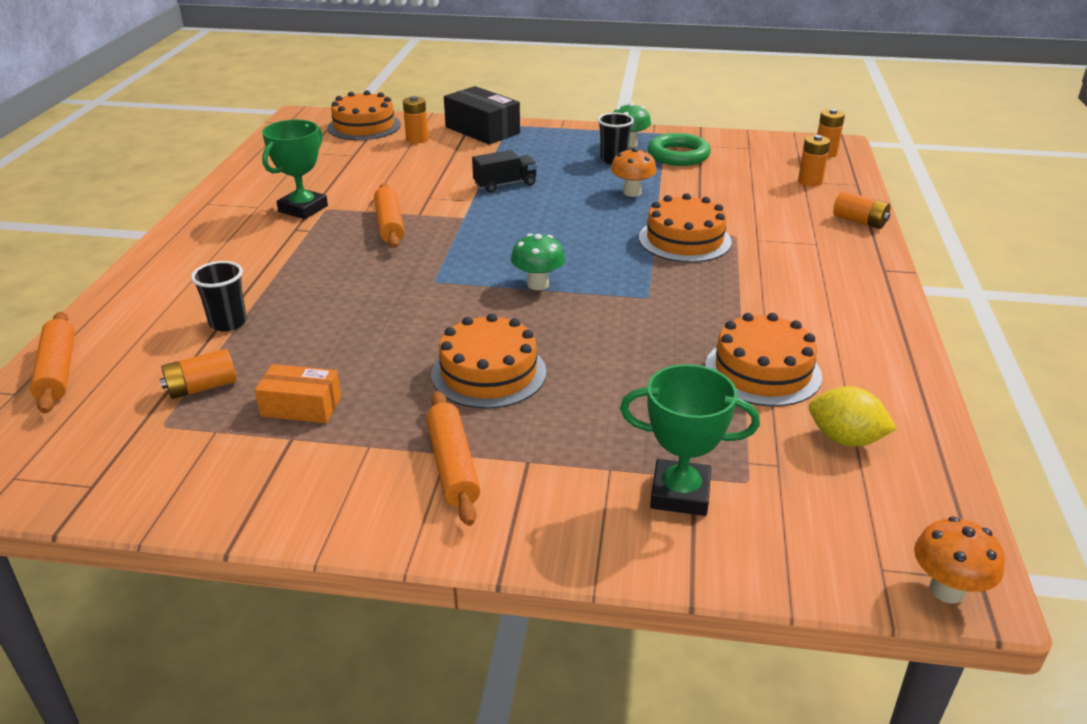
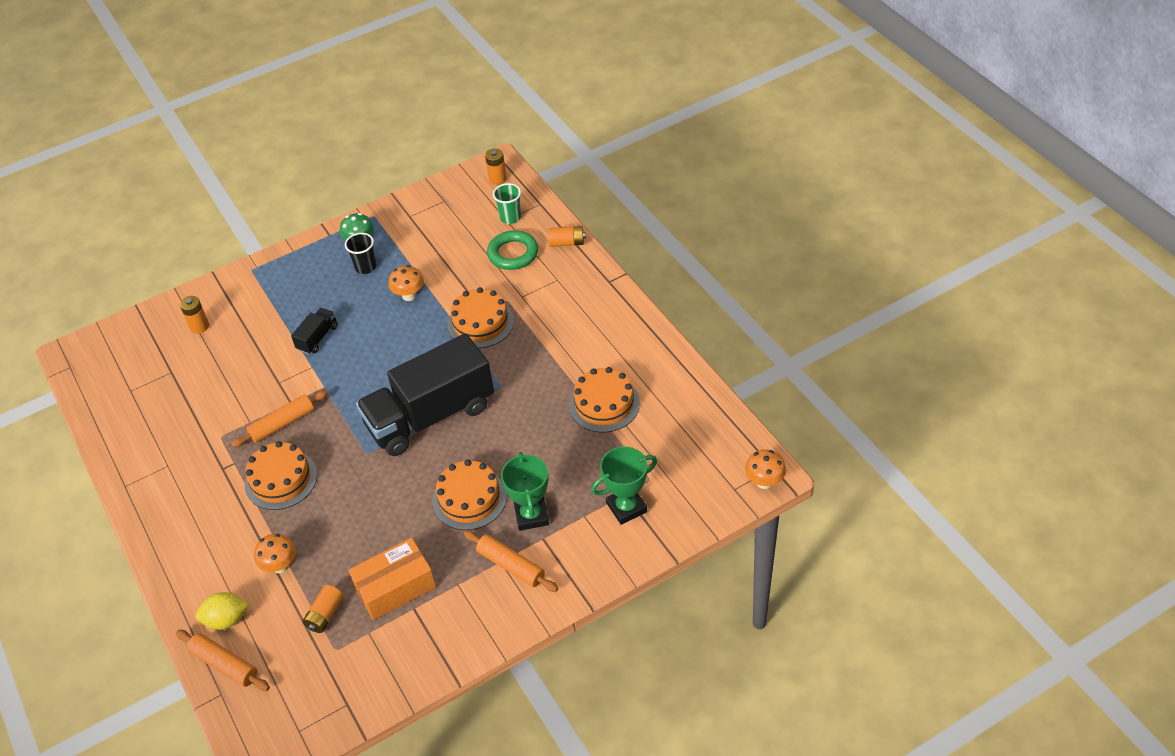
camera: 35 degrees left, 15 degrees up
black cup [191,261,247,332] -> orange mushroom [254,533,296,573]
orange box [255,364,341,423] -> orange box [348,538,436,620], size x1.58
green trophy [262,120,328,219] -> green trophy moved to [501,452,549,531]
orange cake [327,90,401,140] -> orange cake moved to [245,441,317,510]
orange rolling pin [374,183,404,248] -> orange rolling pin turned 75 degrees counterclockwise [231,390,328,447]
black box [444,86,520,145] -> none
green mushroom [511,234,565,290] -> black truck [356,333,494,456]
green ring [648,133,711,166] -> green ring moved to [487,230,538,270]
orange battery [798,135,830,186] -> green cup [493,183,521,224]
yellow lemon [809,386,897,447] -> yellow lemon moved to [196,592,249,630]

